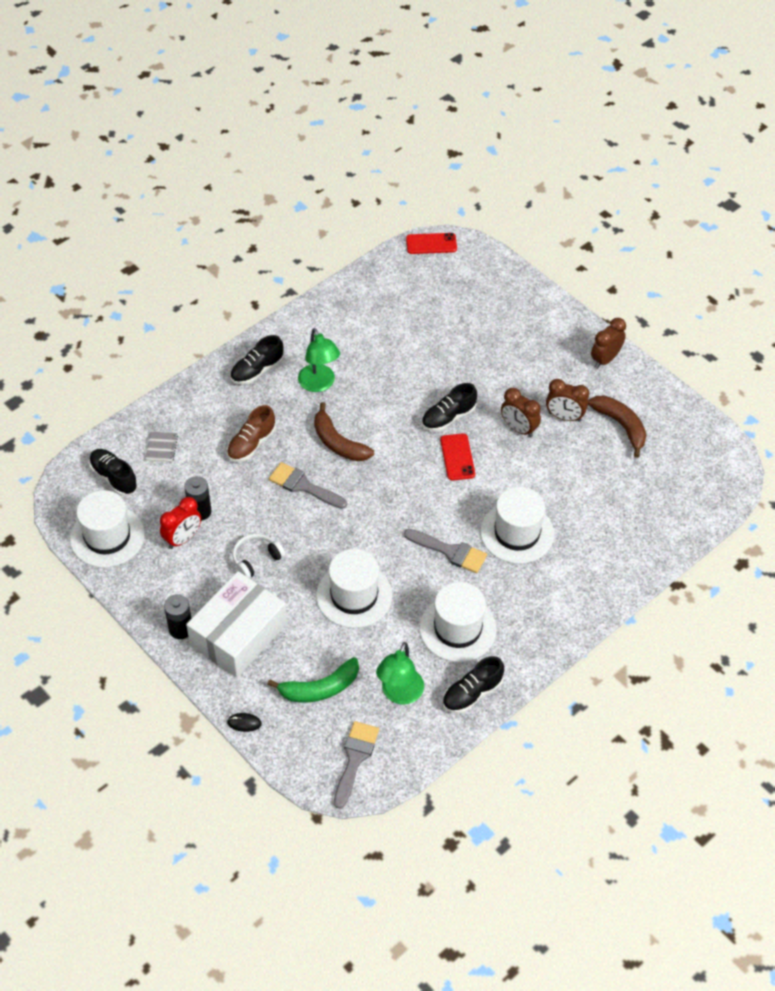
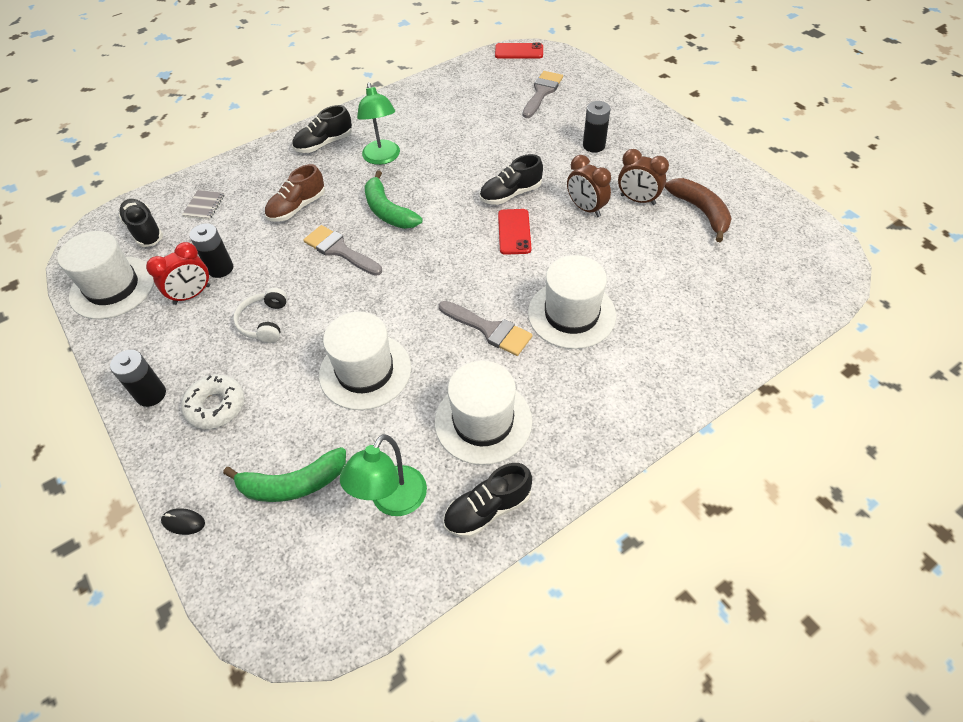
camera: 10 degrees right, 0 degrees up
white box [186,571,287,677] -> white donut [181,375,244,429]
white headphones [232,534,285,578] -> white headphones turned 60 degrees counterclockwise [233,288,287,343]
brown banana [314,402,374,461] -> green banana [364,170,422,229]
grey brush [334,721,379,809] -> grey brush moved to [523,71,563,118]
brown clock [591,318,626,368] -> none
none -> black battery [583,101,611,153]

